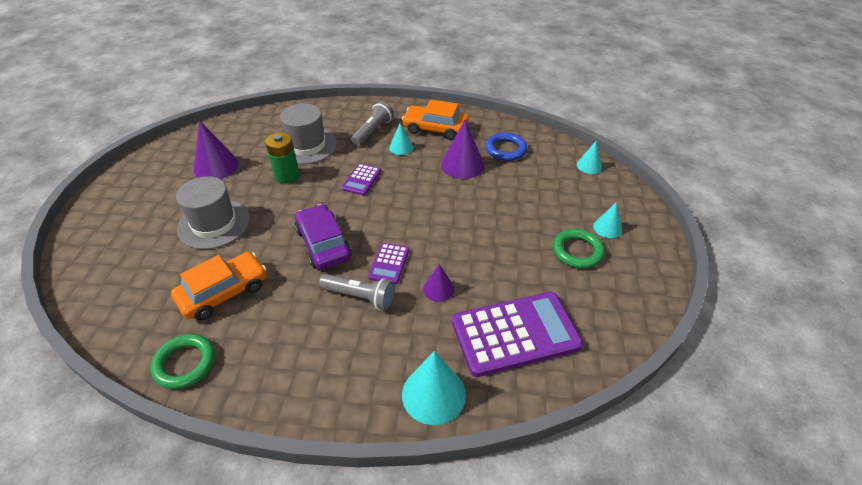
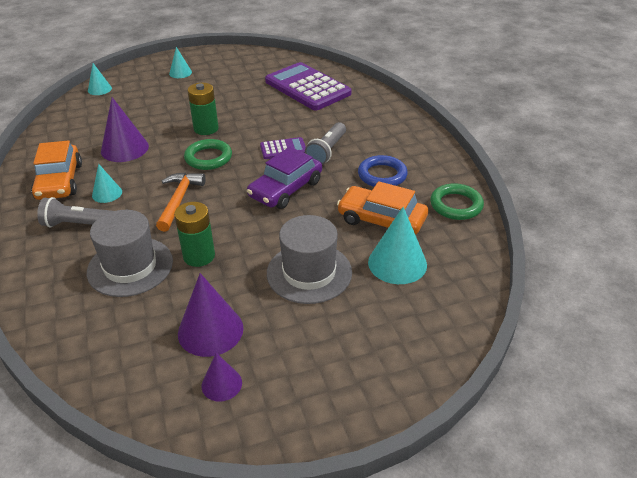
camera: 115 degrees left, 5 degrees down
grey flashlight [319,274,395,310] -> grey flashlight turned 150 degrees counterclockwise [305,122,346,165]
purple calculator [342,163,381,195] -> orange hammer [156,173,206,232]
turquoise cone [402,351,466,425] -> turquoise cone moved to [368,207,427,284]
purple cone [423,264,454,302] -> purple cone moved to [202,353,242,402]
blue ring [485,132,527,161] -> blue ring moved to [358,155,408,187]
green ring [553,229,605,269] -> green ring moved to [184,139,232,170]
none -> green battery [187,83,219,135]

